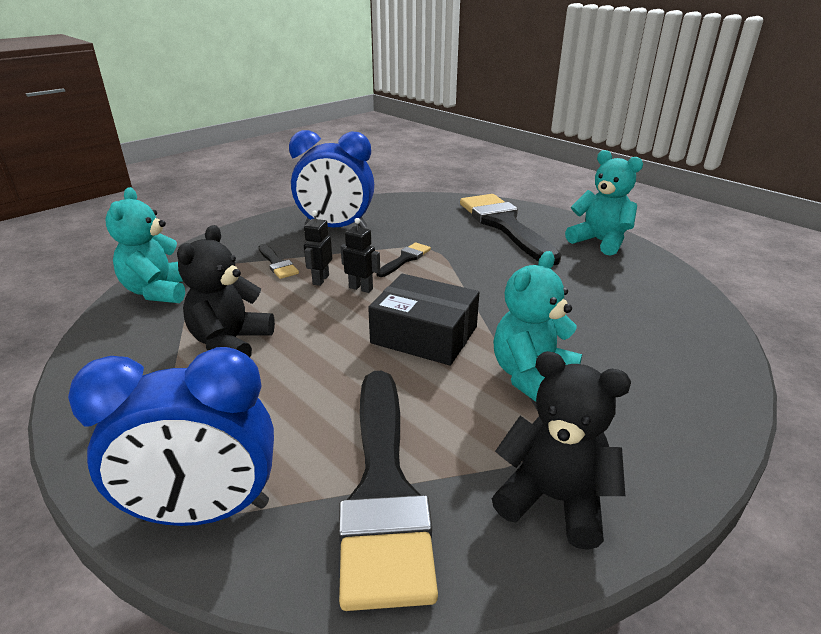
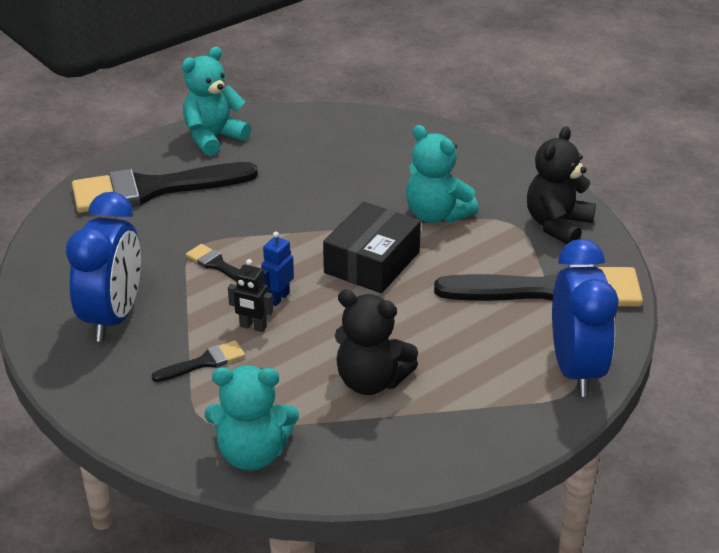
camera: 85 degrees left, 5 degrees up
black robot [341,218,380,293] -> blue robot [261,232,294,306]

